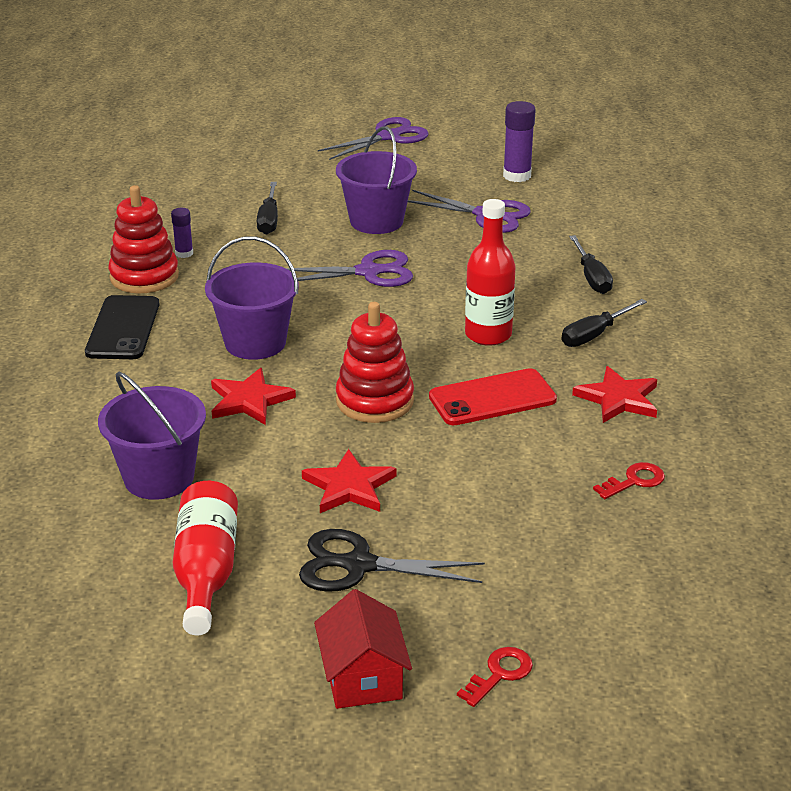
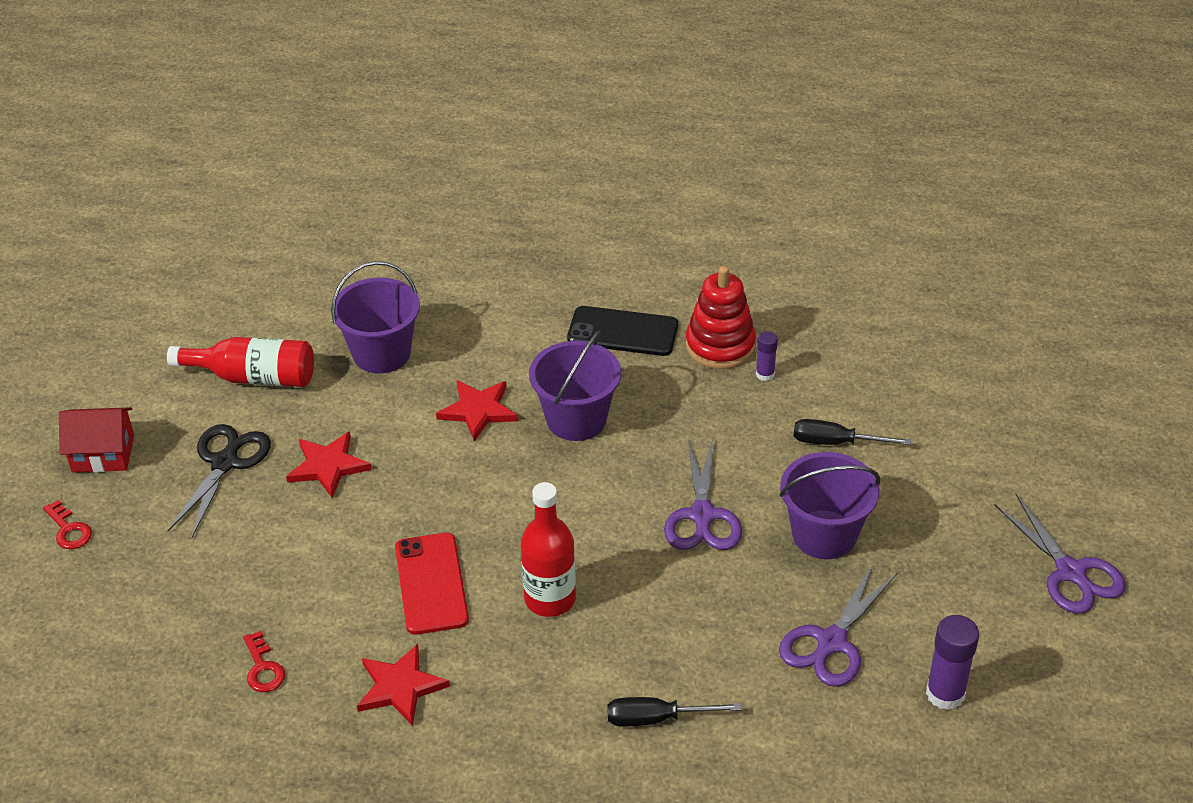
camera: 100 degrees right, 10 degrees up
red stacking toy [336,302,414,423] -> none
black screwdriver [562,299,647,347] -> none

